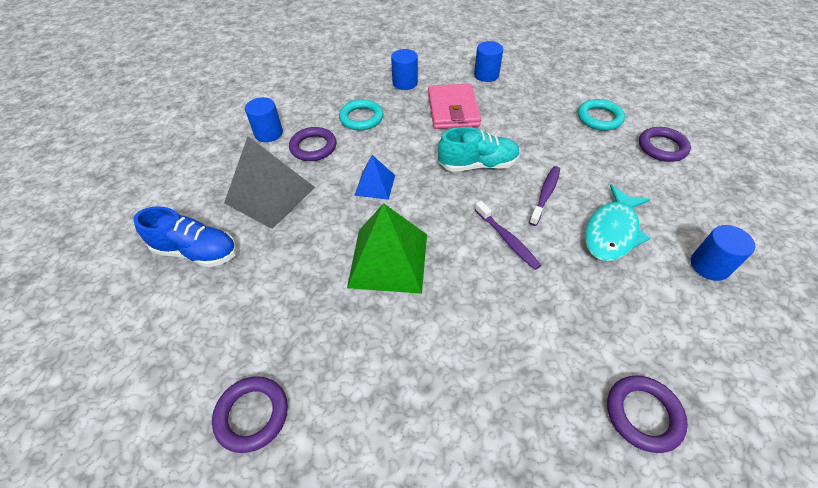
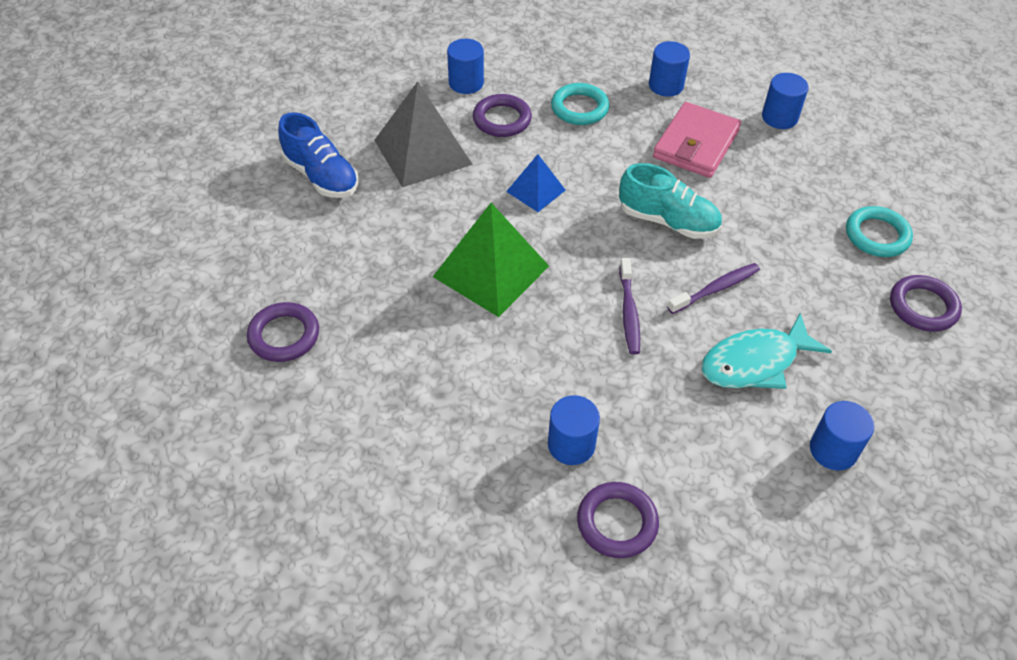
camera: 30 degrees right, 0 degrees up
none -> blue cylinder [548,395,600,465]

